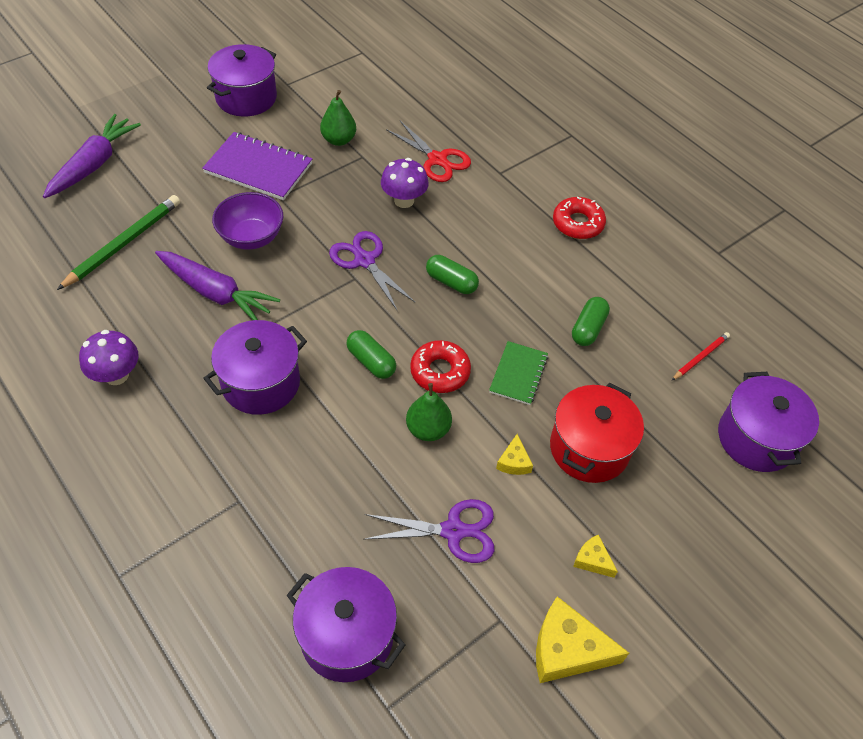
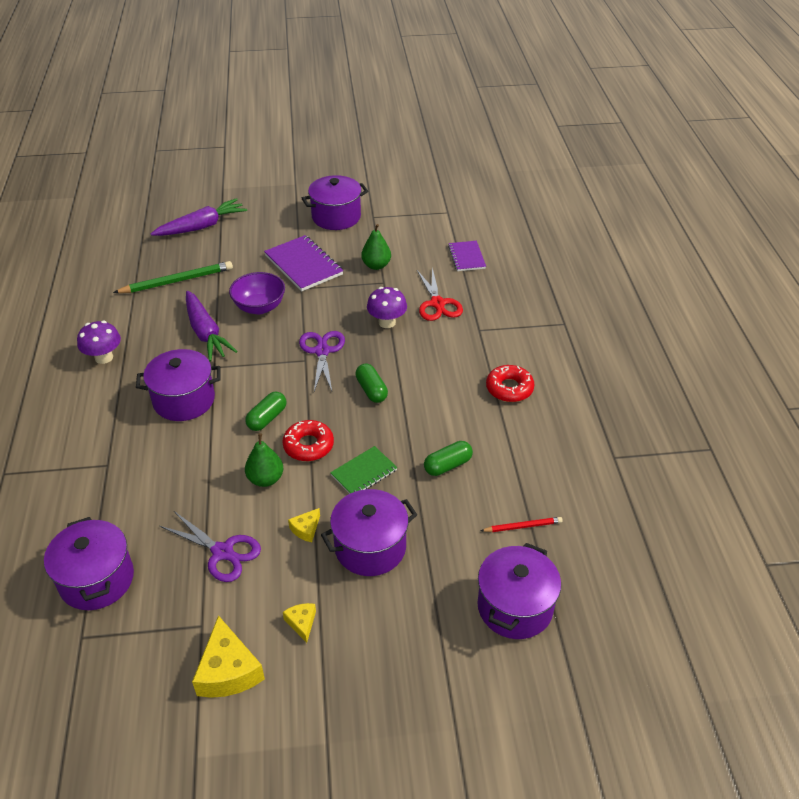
camera: 35 degrees right, 10 degrees down
green capsule [346,330,396,379] -> green capsule turned 45 degrees clockwise [245,392,287,431]
yellow cheese [536,597,629,683] -> yellow cheese turned 150 degrees counterclockwise [192,615,265,698]
red pot [550,383,644,483] -> purple pot [321,489,417,576]
none -> purple notebook [448,241,486,271]

